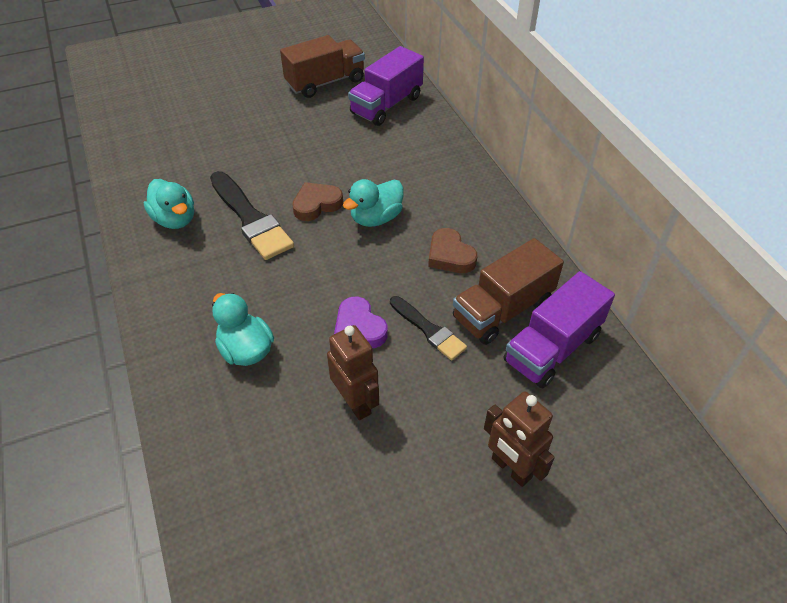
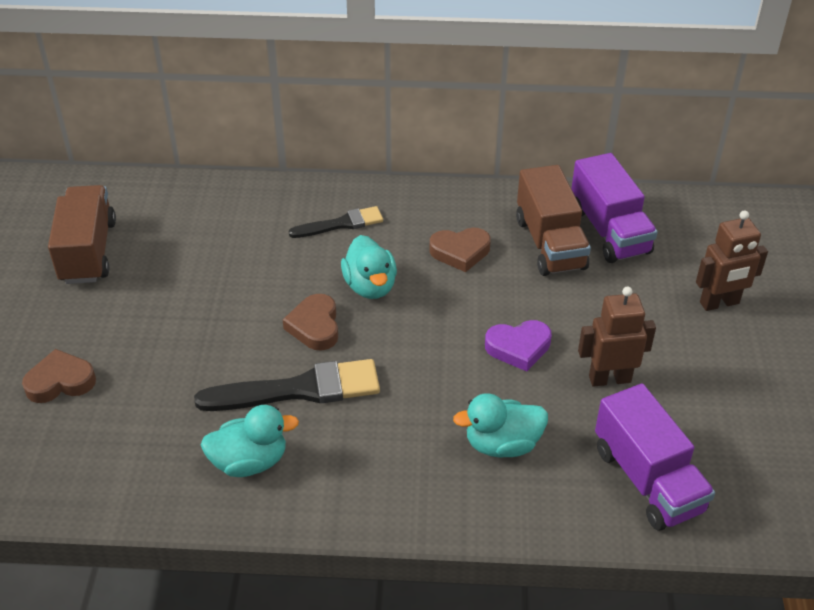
camera: 65 degrees left, 5 degrees down
purple truck [348,46,424,126] -> purple truck moved to [595,384,715,530]
black brush [390,296,467,360] -> black brush moved to [289,206,383,238]
none -> brown heart [22,349,96,403]

